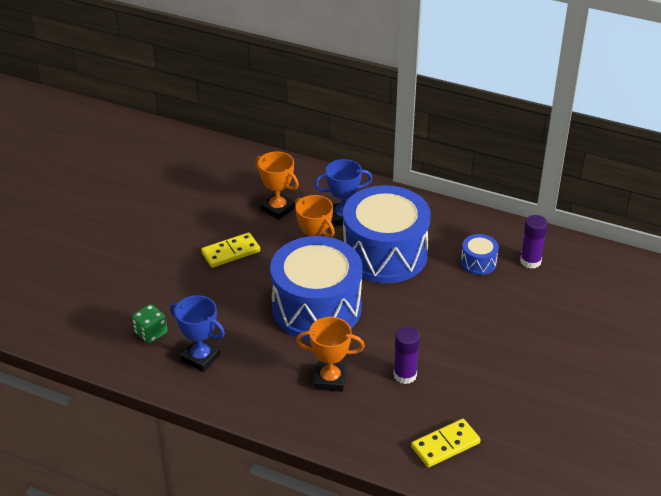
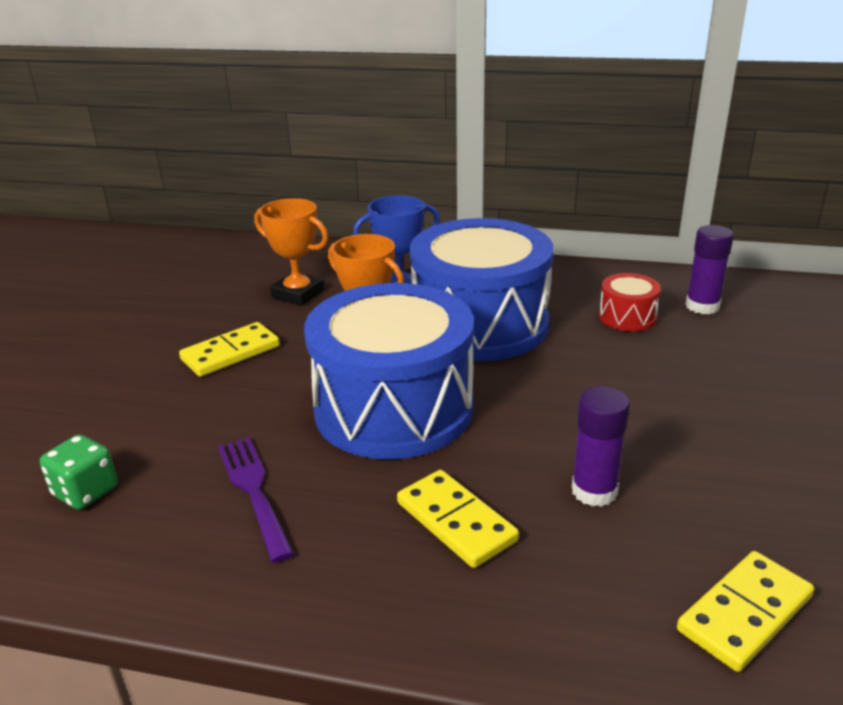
camera: 10 degrees left, 10 degrees down
blue trophy [170,295,225,372] -> none
orange trophy [296,317,365,392] -> yellow domino [397,470,519,568]
blue drum [461,234,499,275] -> red drum [599,273,661,332]
none -> purple fork [218,437,294,562]

